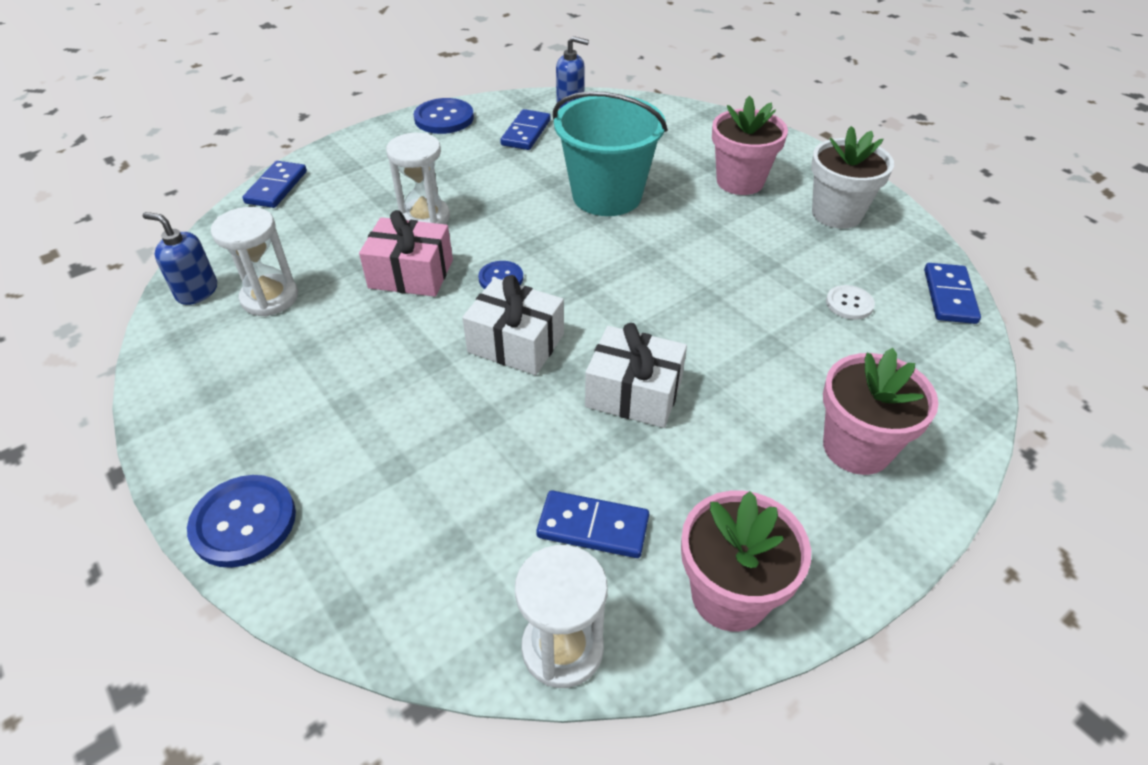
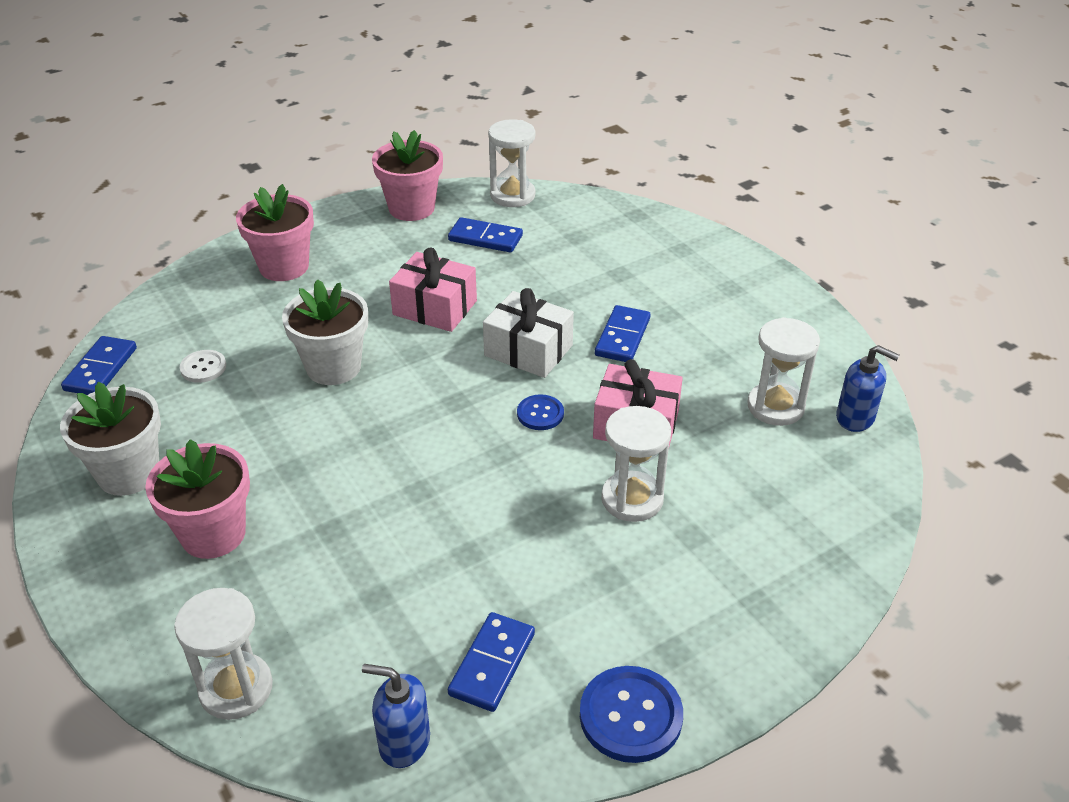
camera: 175 degrees left, 5 degrees down
blue button [187,475,296,568] -> none
blue domino [243,161,307,208] -> blue domino moved to [595,305,650,362]
turquoise bucket [553,91,667,216] -> none
white gift [585,323,687,428] -> pink gift [389,247,477,332]
none -> white hourglass [174,588,273,720]
none -> white flower pot [282,279,368,385]

